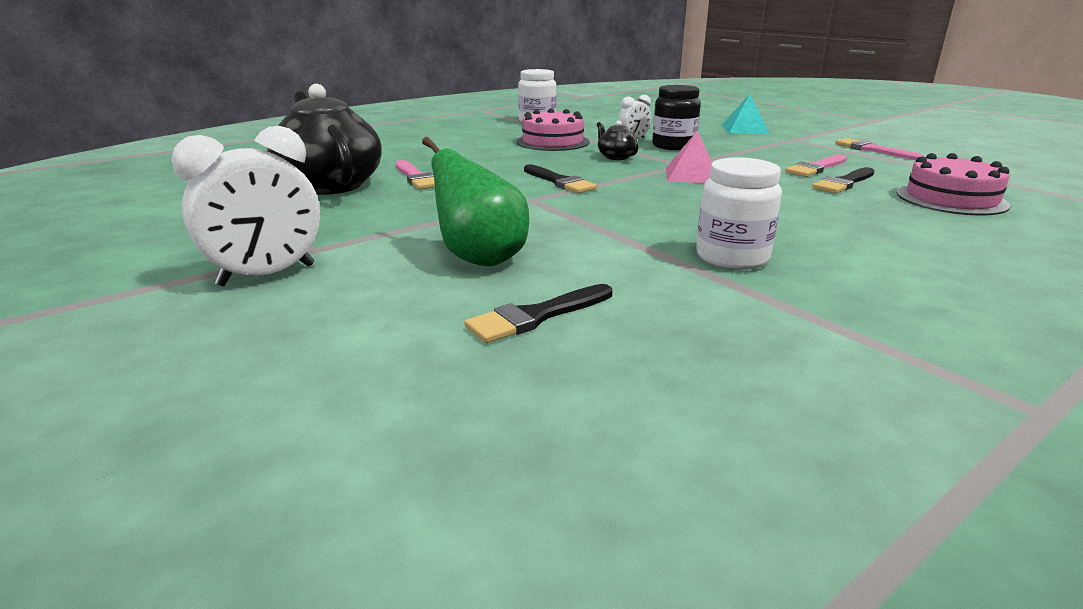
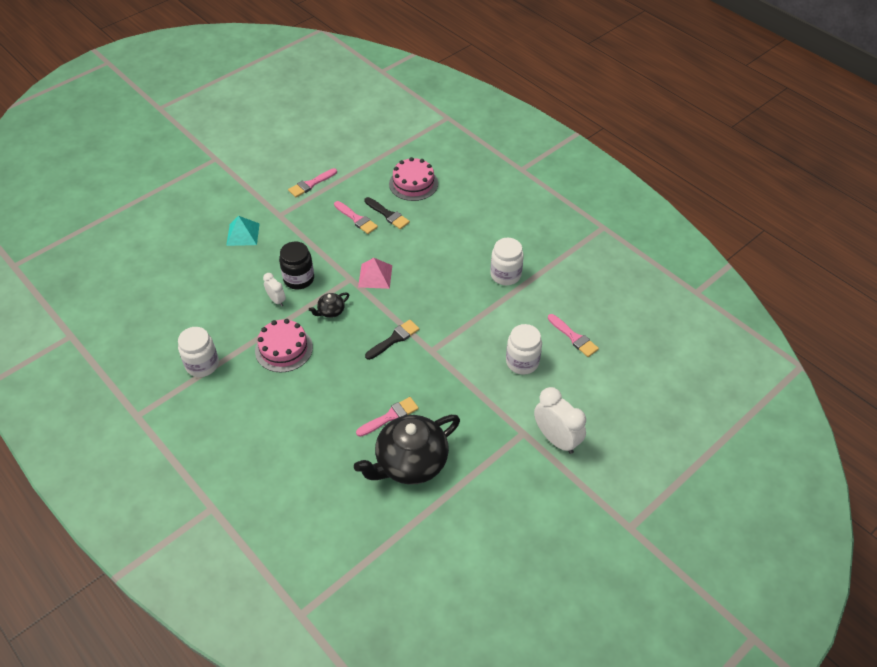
camera: 95 degrees left, 25 degrees up
green pear [422,137,529,266] -> white jar [506,324,542,375]
black brush [465,284,612,343] -> pink brush [548,314,599,357]

